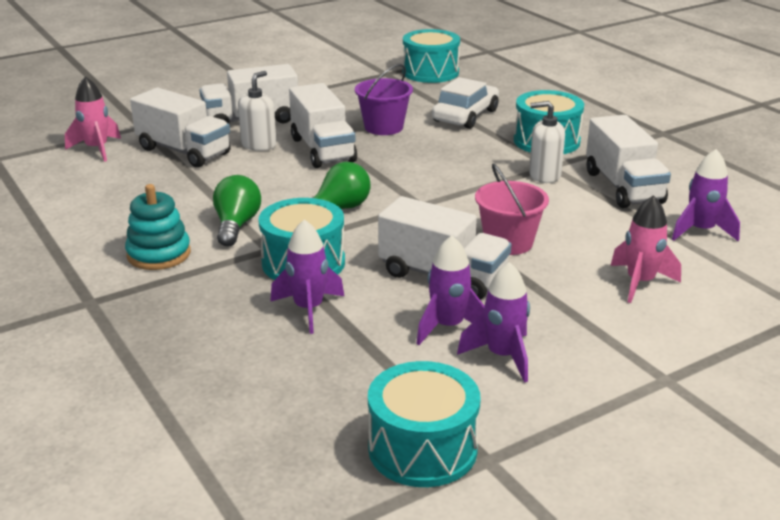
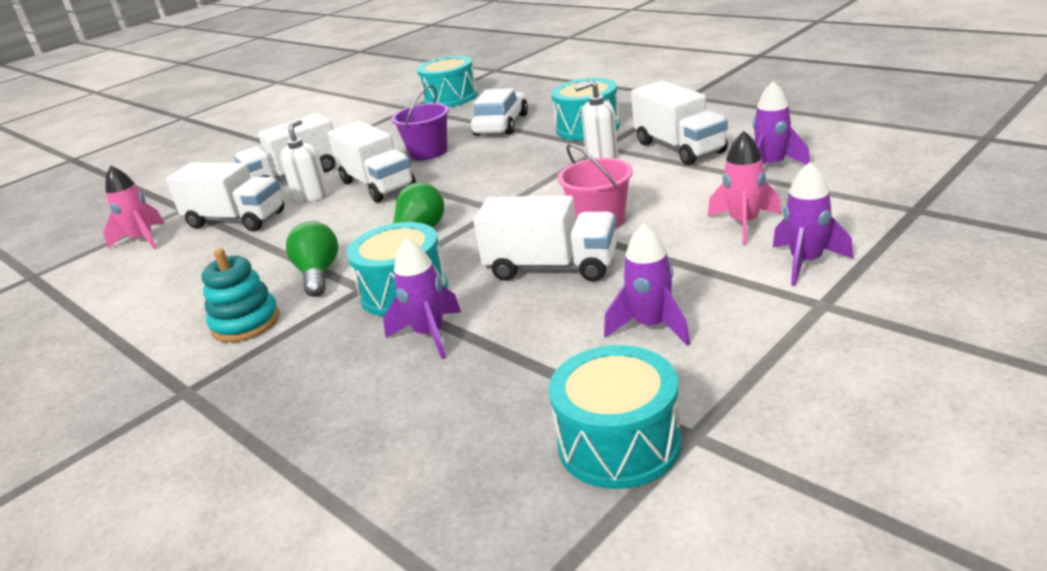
camera: 10 degrees left, 0 degrees up
purple rocket [416,236,485,345] -> purple rocket moved to [773,162,853,286]

